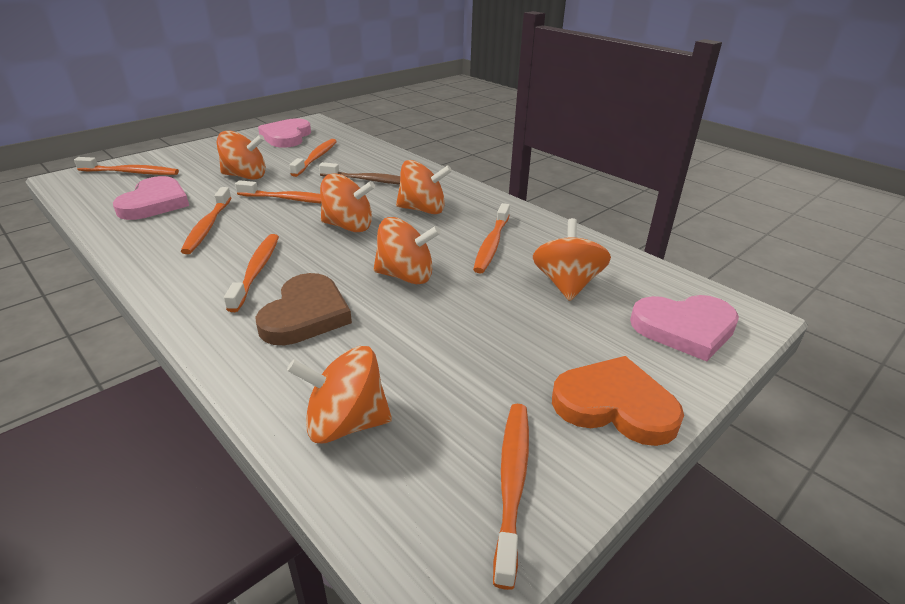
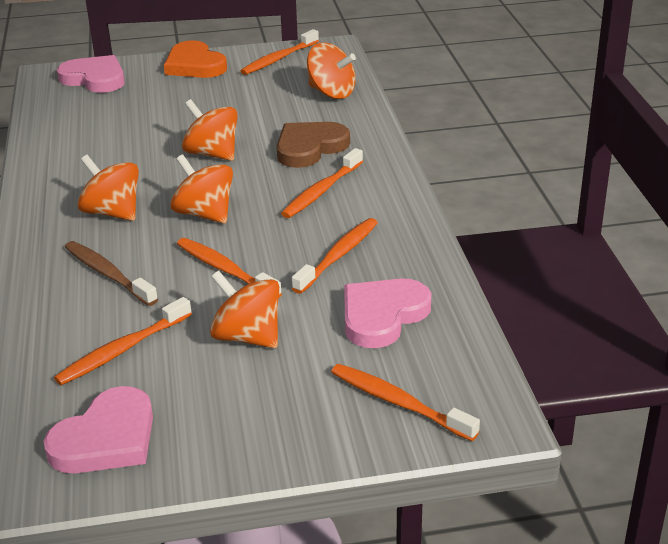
camera: 145 degrees left, 0 degrees up
orange toothbrush [473,203,510,274] -> none
orange spinning top [533,218,611,301] -> none

